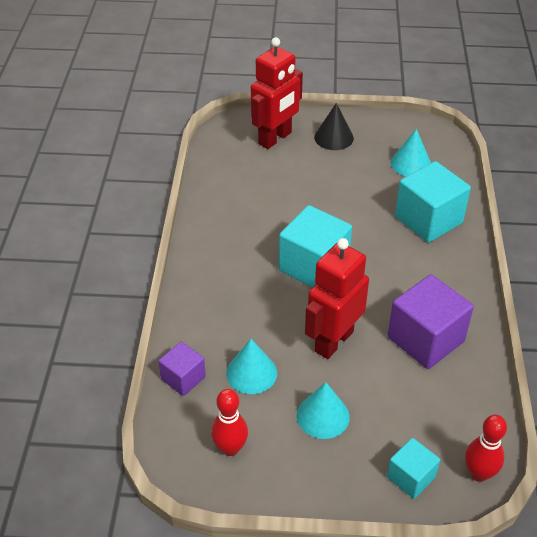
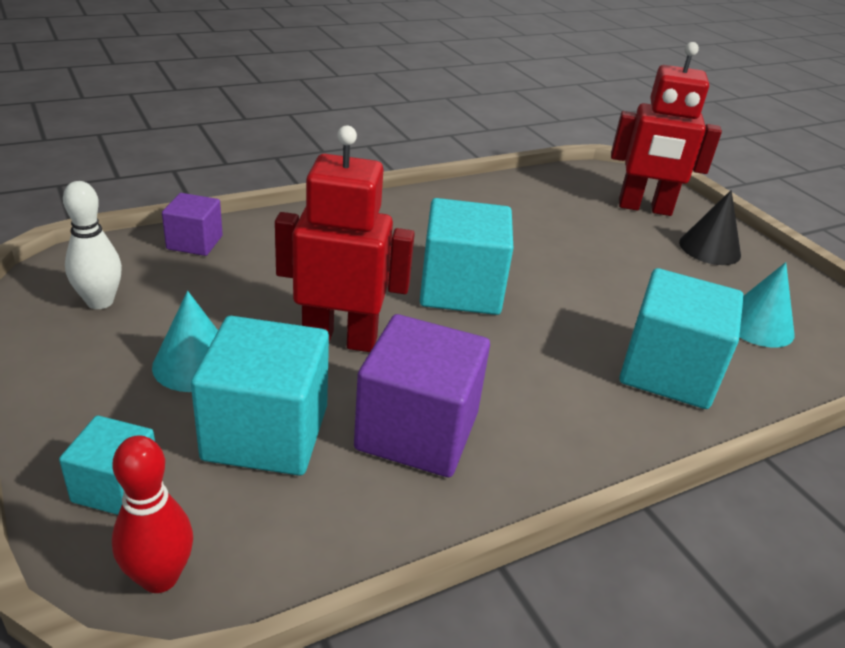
camera: 55 degrees right, 10 degrees down
red bowling pin [211,389,248,456] -> white bowling pin [63,181,122,309]
turquoise cone [226,339,277,394] -> none
none -> turquoise cube [191,316,329,475]

